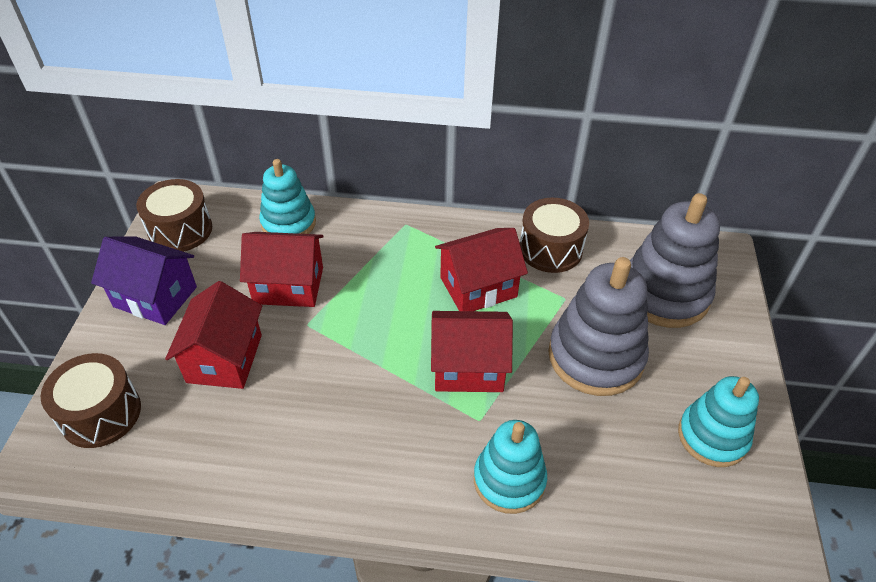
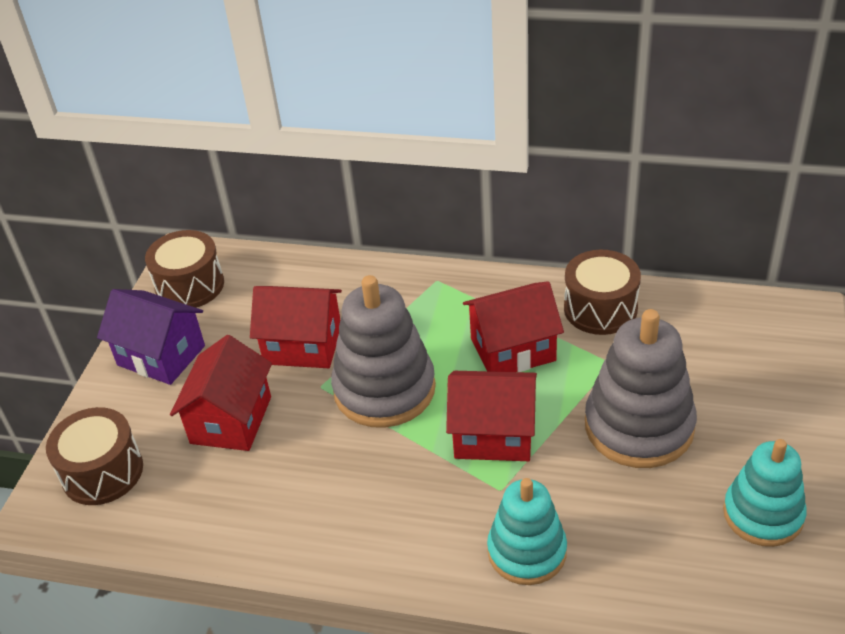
camera: 10 degrees right, 5 degrees down
turquoise stacking toy [259,159,316,234] -> none
grey stacking toy [630,193,720,328] -> grey stacking toy moved to [331,275,436,428]

